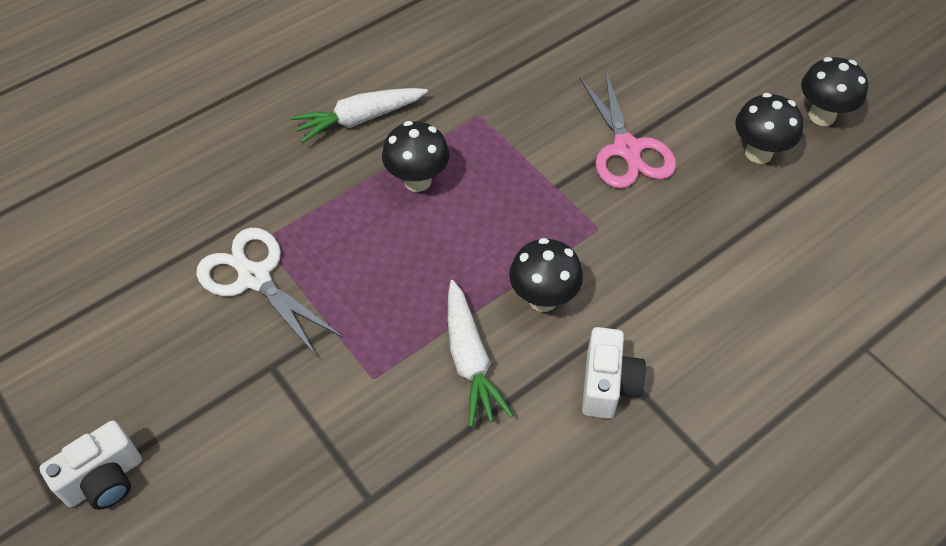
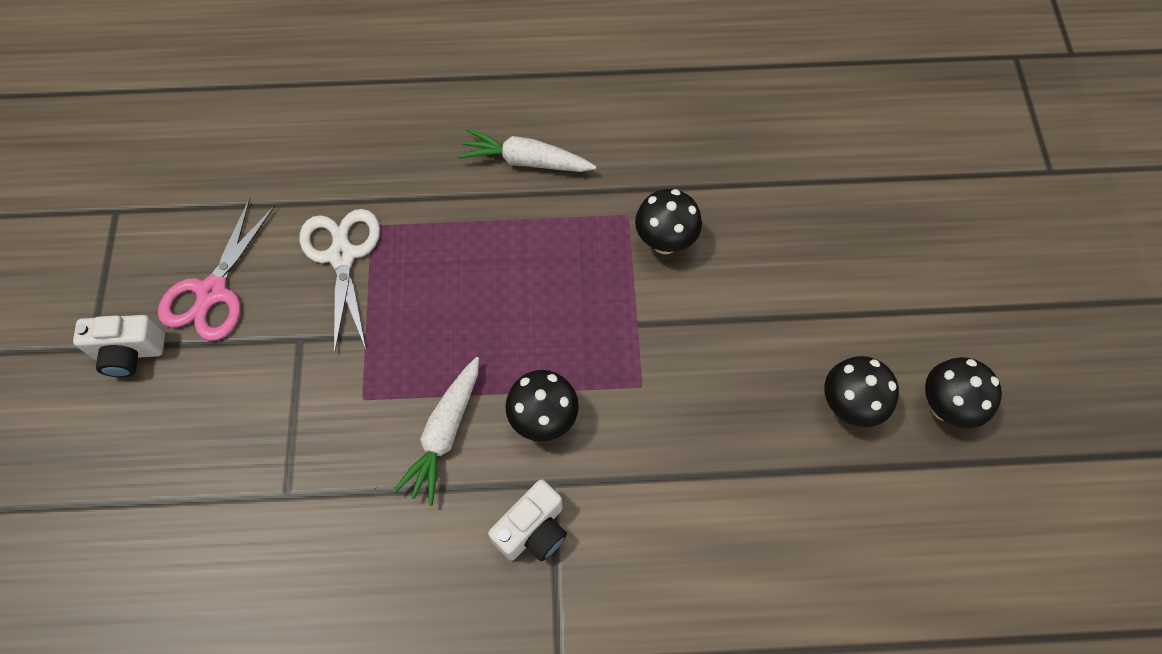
camera: 35 degrees right, 10 degrees up
black mushroom [382,121,449,192] -> black mushroom moved to [635,189,702,254]
pink scissors [579,70,676,188] -> pink scissors moved to [158,198,275,341]

